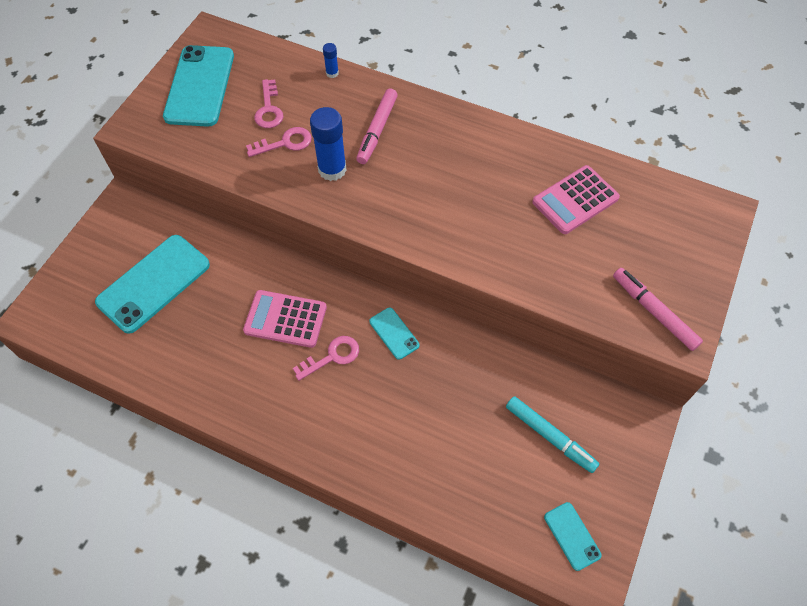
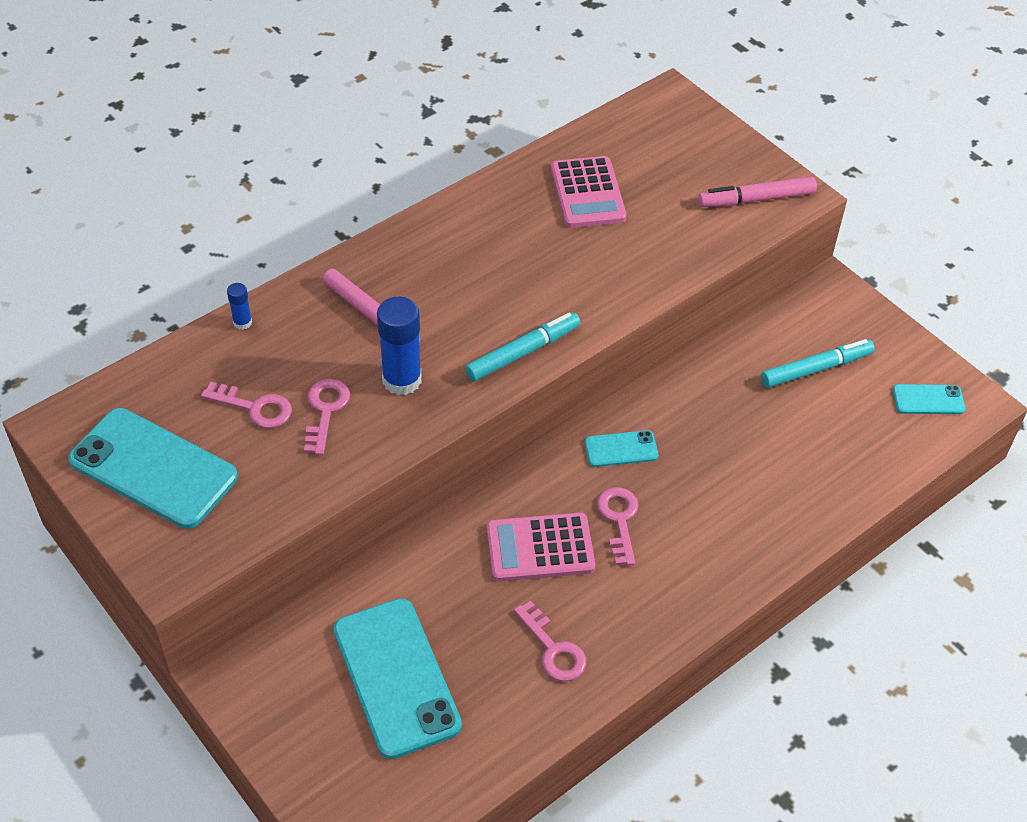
camera: 65 degrees left, 10 degrees down
pink calculator [243,290,327,348] -> pink calculator turned 45 degrees clockwise [487,512,595,582]
none -> turquoise marker [465,312,580,382]
none -> pink key [514,601,587,682]

